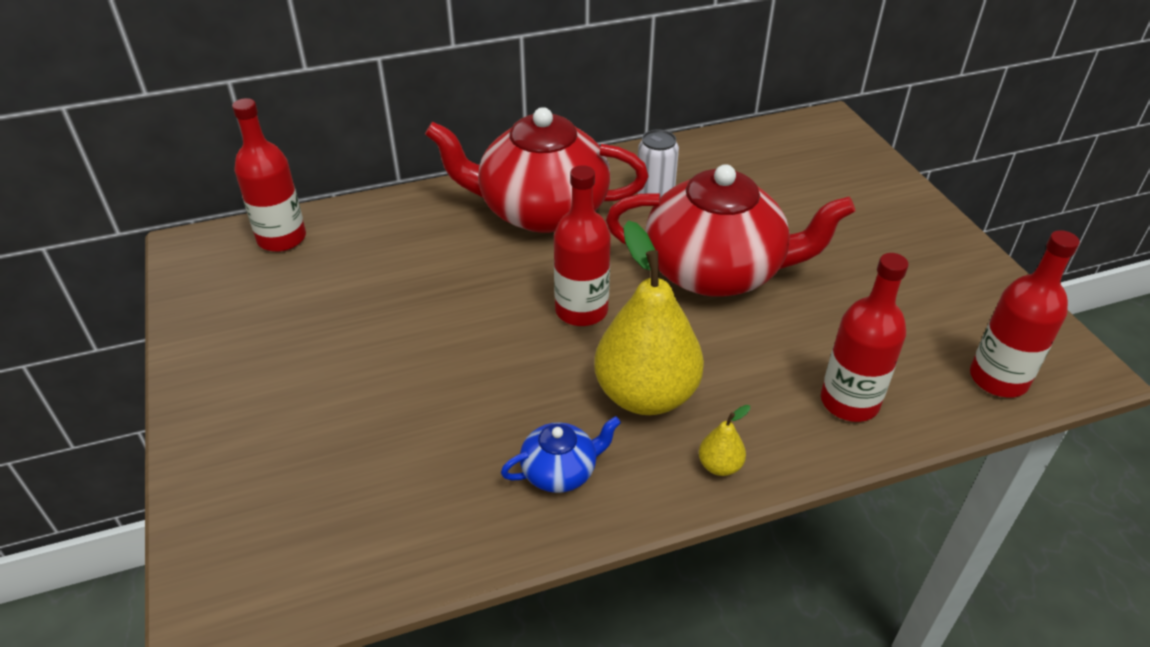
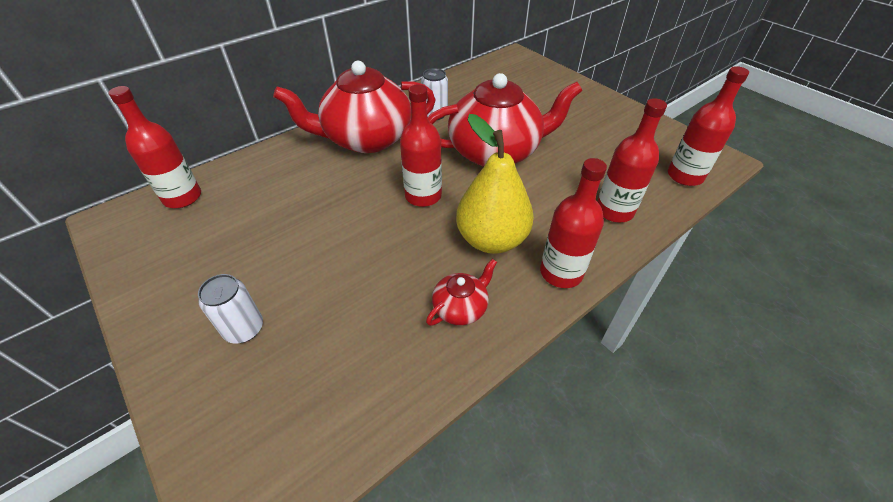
camera: 20 degrees left, 5 degrees up
blue teapot [501,416,621,493] -> red teapot [426,259,497,326]
yellow pear [699,405,750,476] -> red bottle [540,158,607,288]
none -> white can [198,274,263,344]

